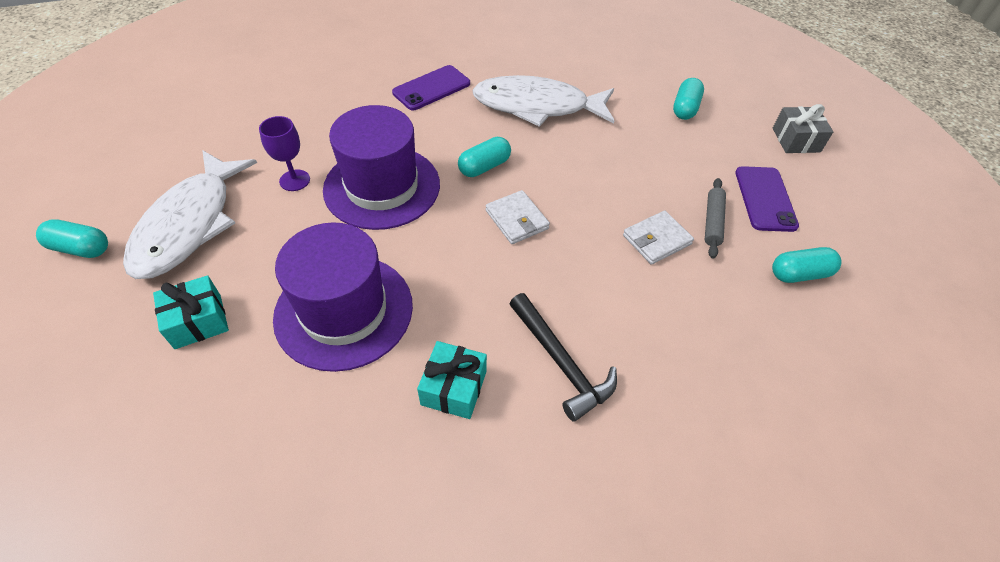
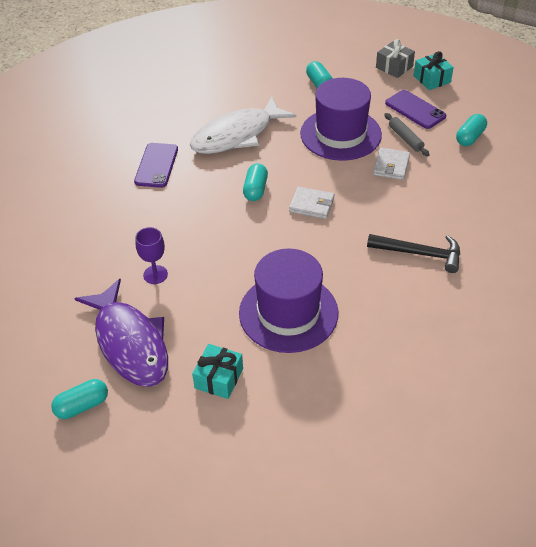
camera: 40 degrees left, 5 degrees down
white fish [123,150,257,279] -> purple fish [74,279,168,387]
purple hat [323,105,440,230] -> purple hat moved to [300,78,382,161]
turquoise gift [417,341,487,419] -> turquoise gift moved to [414,51,454,90]

